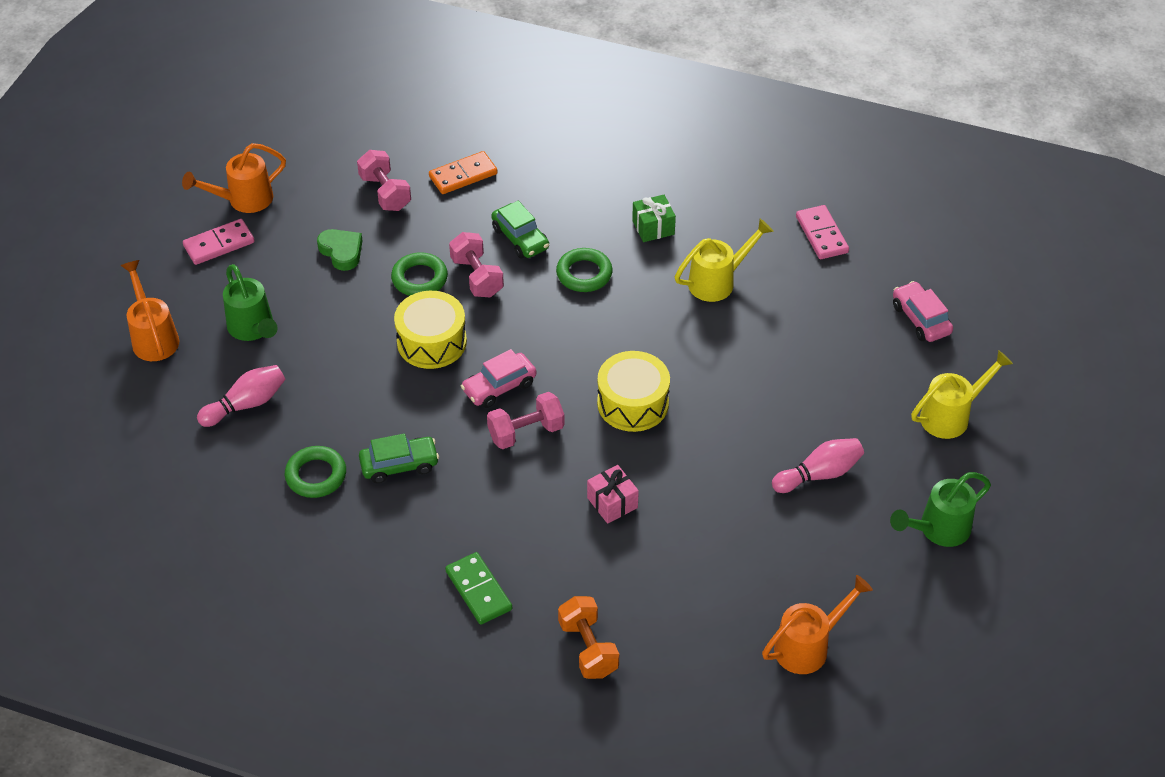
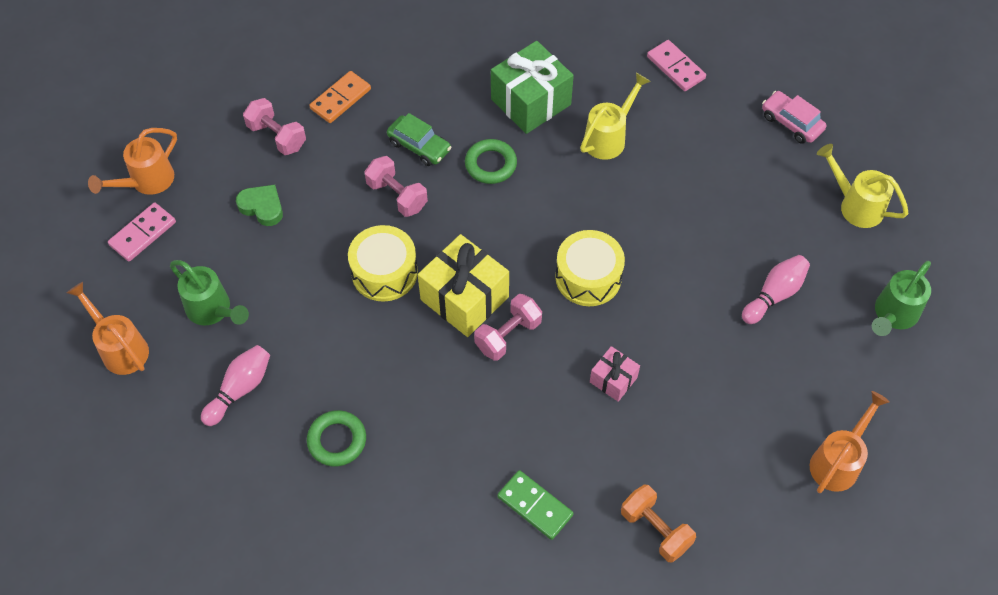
camera: 20 degrees left, 10 degrees up
green car [359,433,439,483] -> none
green ring [391,252,448,296] -> none
pink car [461,349,537,408] -> yellow gift [418,234,509,337]
green gift [632,195,676,242] -> green gift [491,41,574,134], size x1.90
yellow watering can [911,350,1013,439] -> yellow watering can turned 90 degrees counterclockwise [817,144,909,228]

